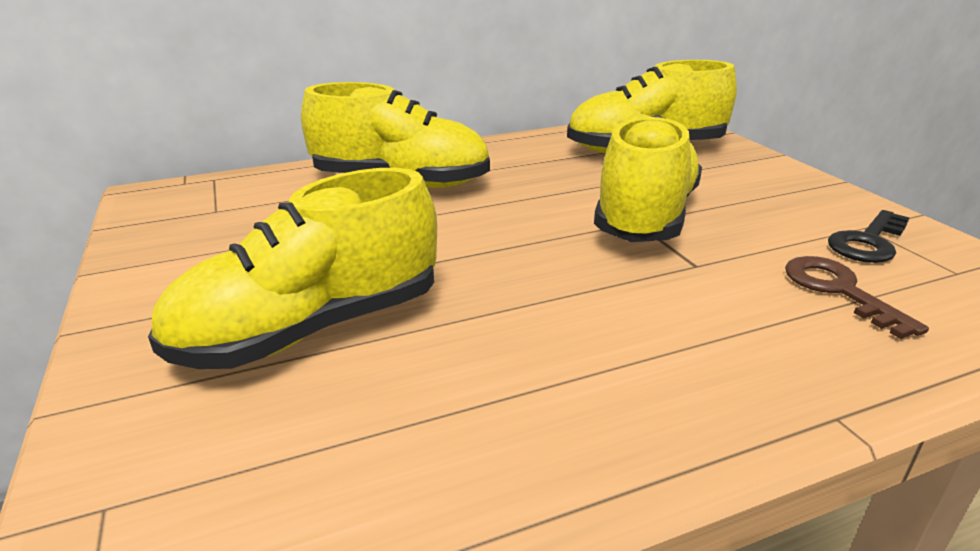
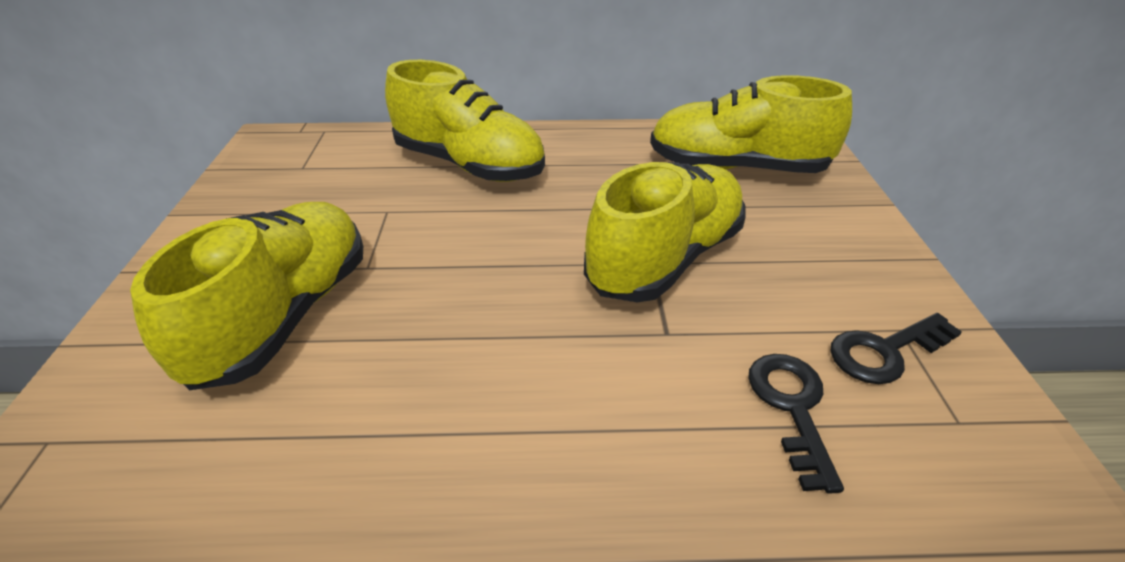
camera: 20 degrees right, 10 degrees up
yellow shoe [148,168,437,369] -> yellow shoe turned 120 degrees clockwise [130,202,363,390]
brown key [785,256,929,339] -> black key [748,354,844,494]

